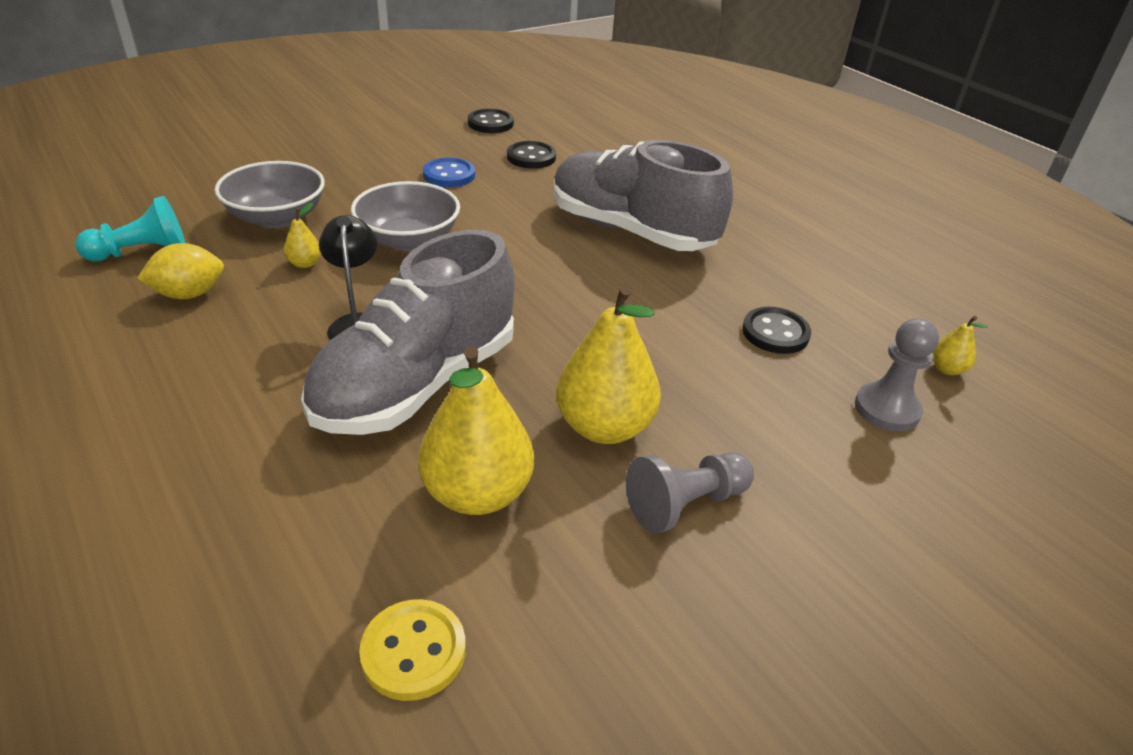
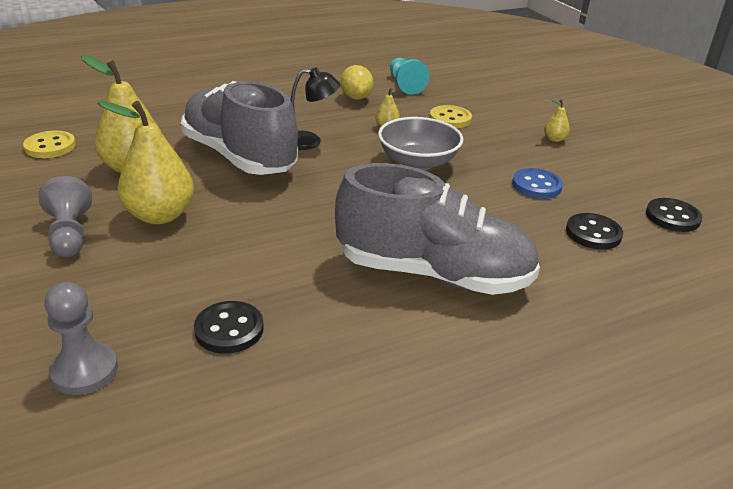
camera: 100 degrees right, 5 degrees down
grey bowl [215,161,325,228] -> yellow button [430,105,472,128]
grey shoe [554,140,733,251] -> grey shoe turned 60 degrees clockwise [335,163,540,295]
yellow pear [933,316,988,375] -> yellow pear moved to [544,99,570,142]

